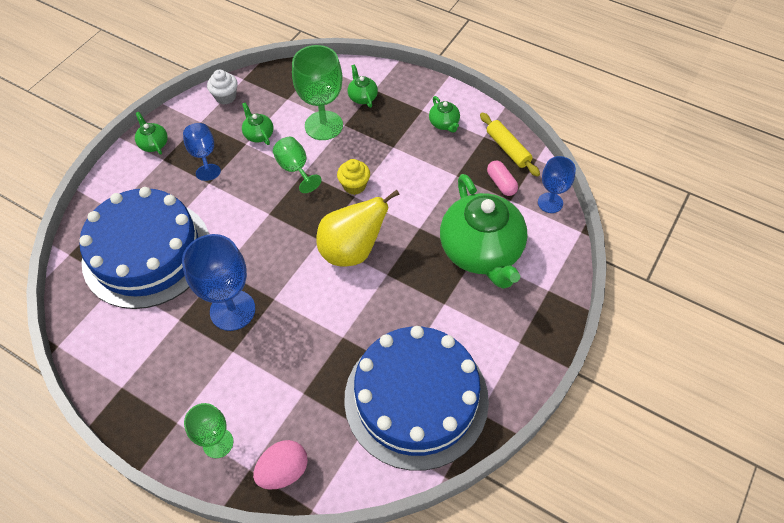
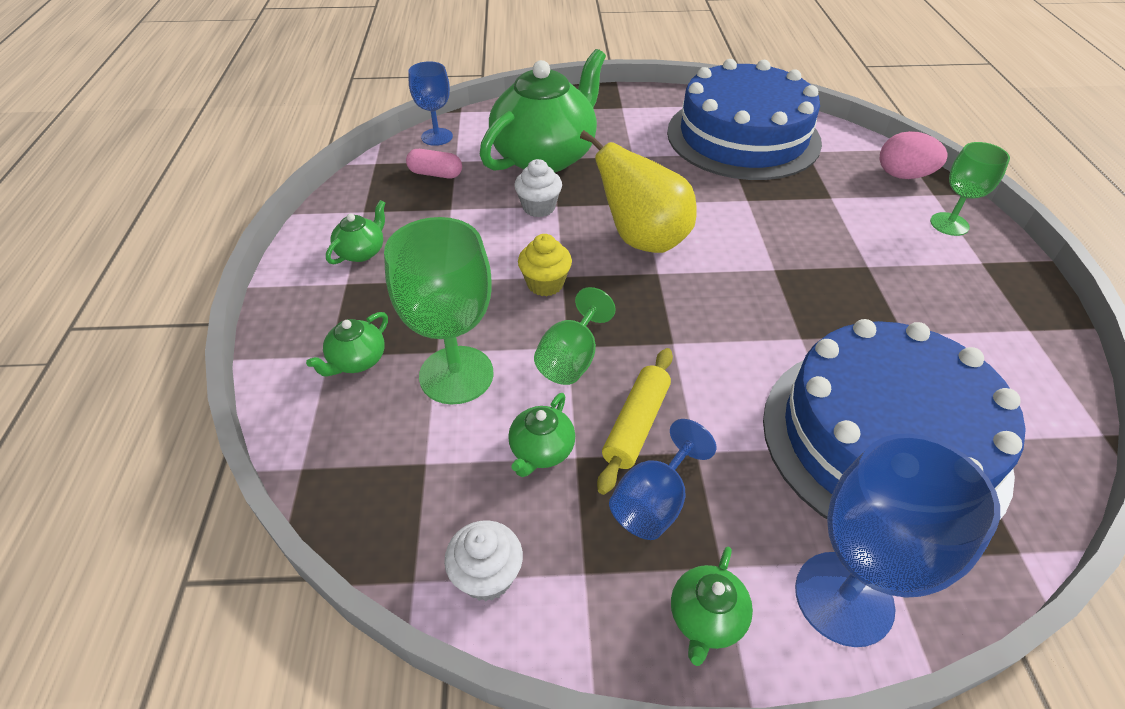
camera: 125 degrees left, 10 degrees down
blue goblet [182,234,255,331] -> blue goblet moved to [795,433,1000,647]
yellow rolling pin [480,113,540,177] -> yellow rolling pin moved to [597,348,673,495]
pink capsule [487,161,518,196] -> pink capsule turned 75 degrees clockwise [406,149,462,179]
none -> white cupcake [514,159,562,217]

